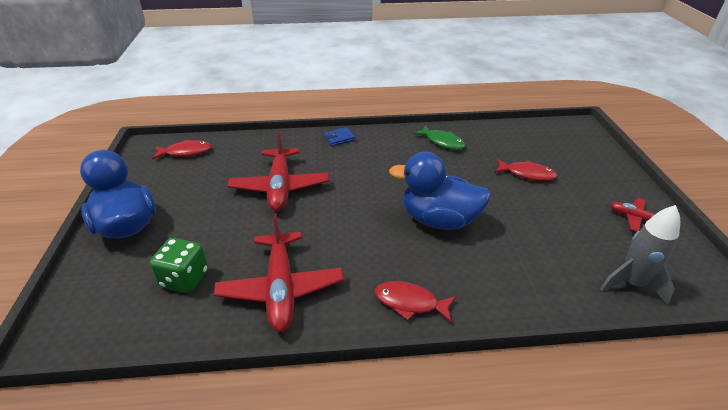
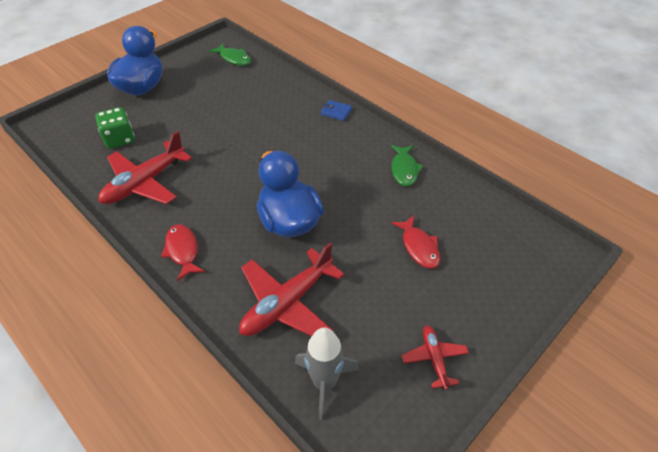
camera: 50 degrees right, 10 degrees up
red fish [152,140,211,160] -> green fish [209,43,251,66]
red plane [228,131,329,211] -> red plane moved to [239,243,344,336]

